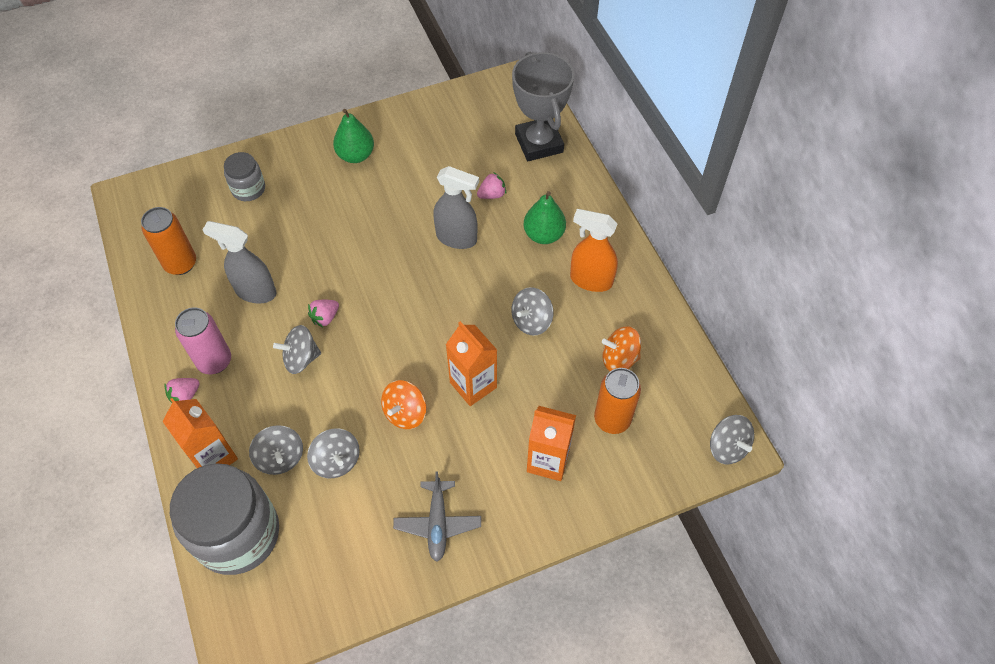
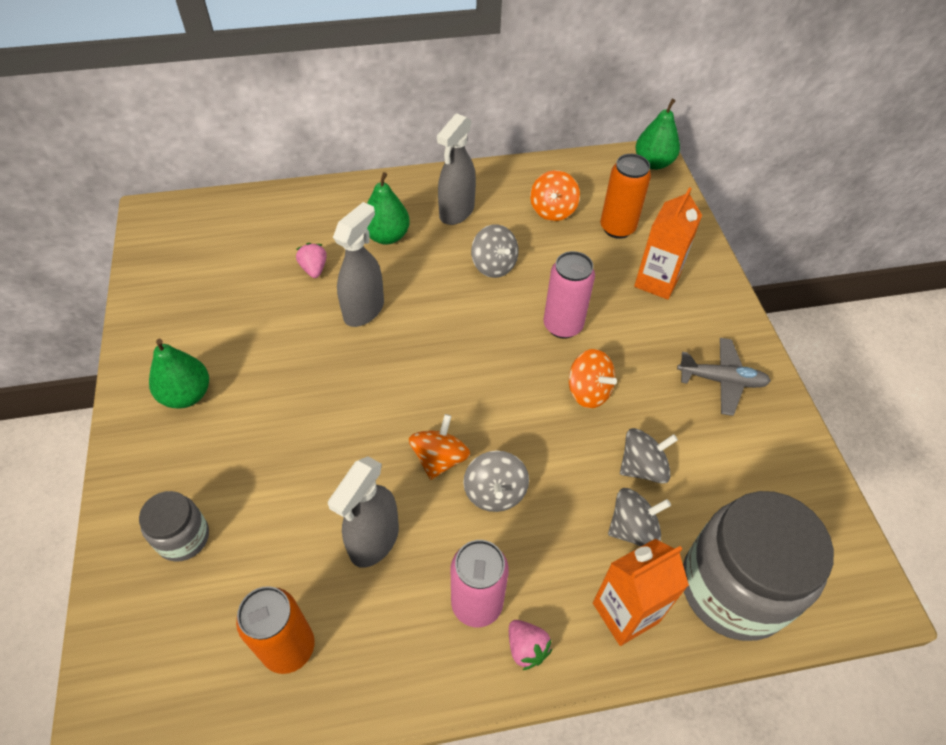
camera: 80 degrees left, 5 degrees down
pink strawberry [308,300,339,327] -> orange spinning top [409,414,470,480]
orange carton [446,321,497,406] -> pink can [543,251,595,339]
grey trophy [512,52,574,161] -> none
orange spray bottle [570,209,618,292] -> grey spray bottle [437,113,476,225]
grey spinning top [710,415,754,464] -> green pear [635,99,680,170]

